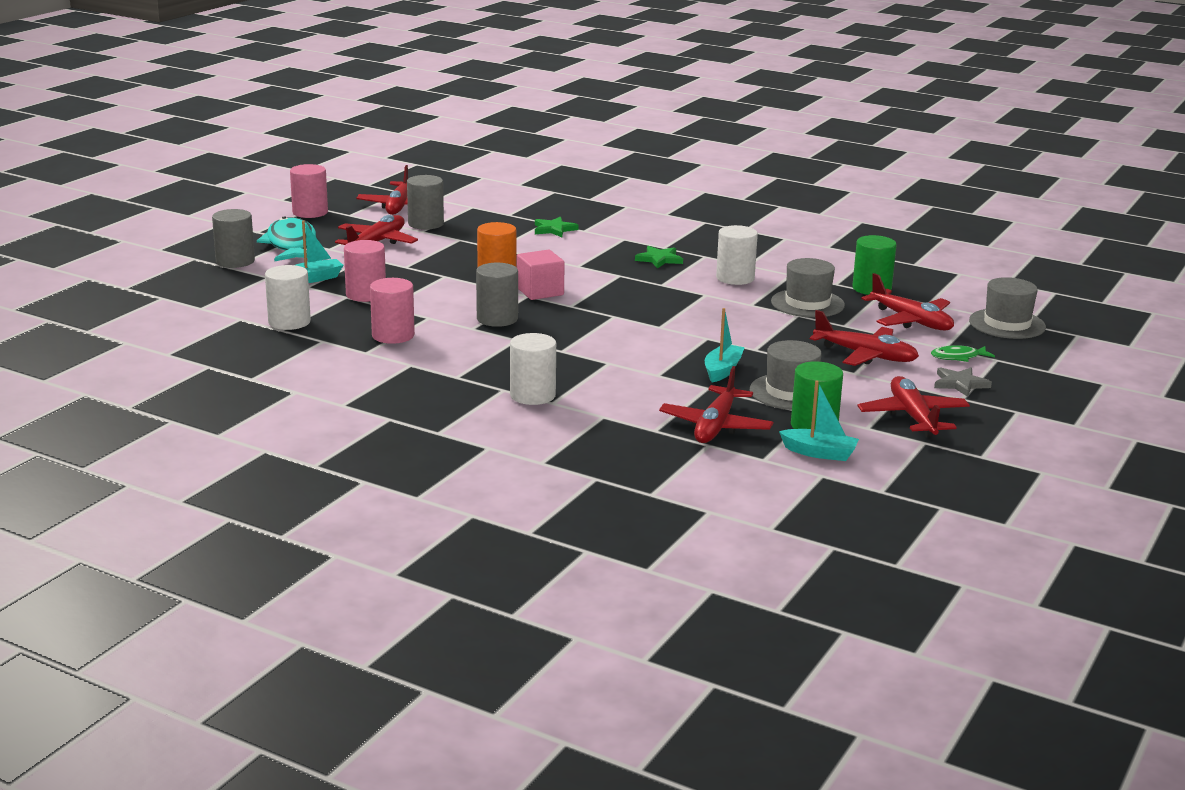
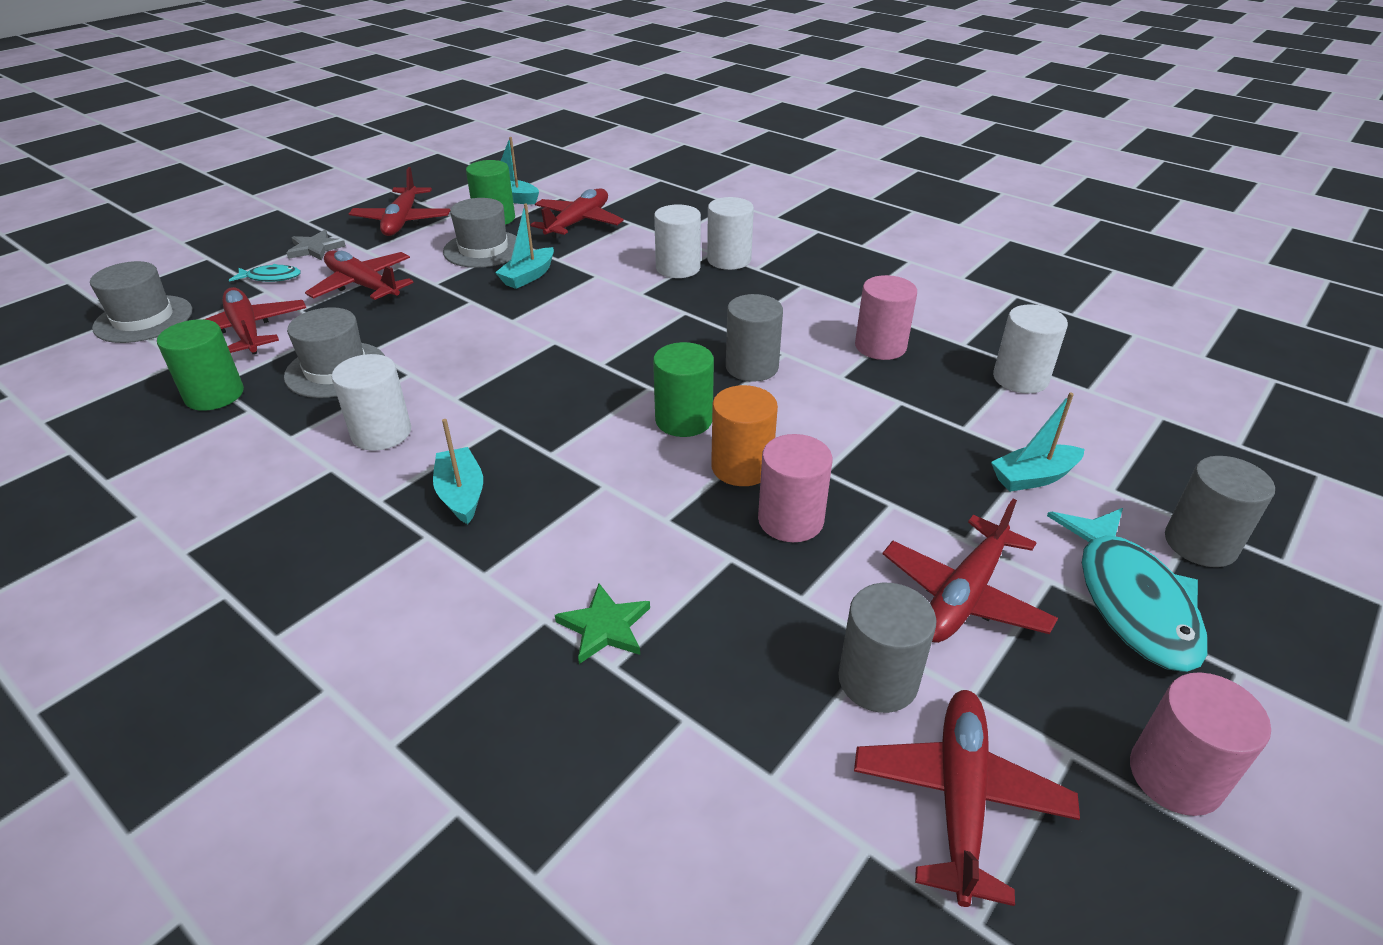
camera: 170 degrees left, 15 degrees up
pink cylinder [344,240,386,302] -> pink cylinder moved to [758,434,832,542]
pink cube [517,250,565,300] -> green cylinder [653,342,714,437]
green star [635,246,683,268] -> turquoise boat [433,419,483,524]
green fish [931,345,995,362] -> turquoise fish [229,264,301,282]
none -> white cylinder [654,204,701,278]

